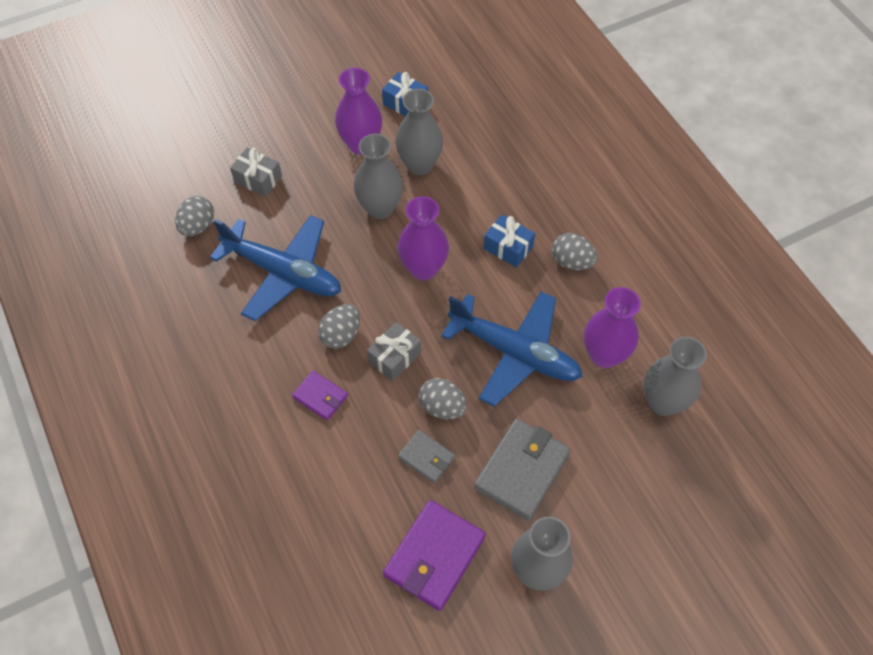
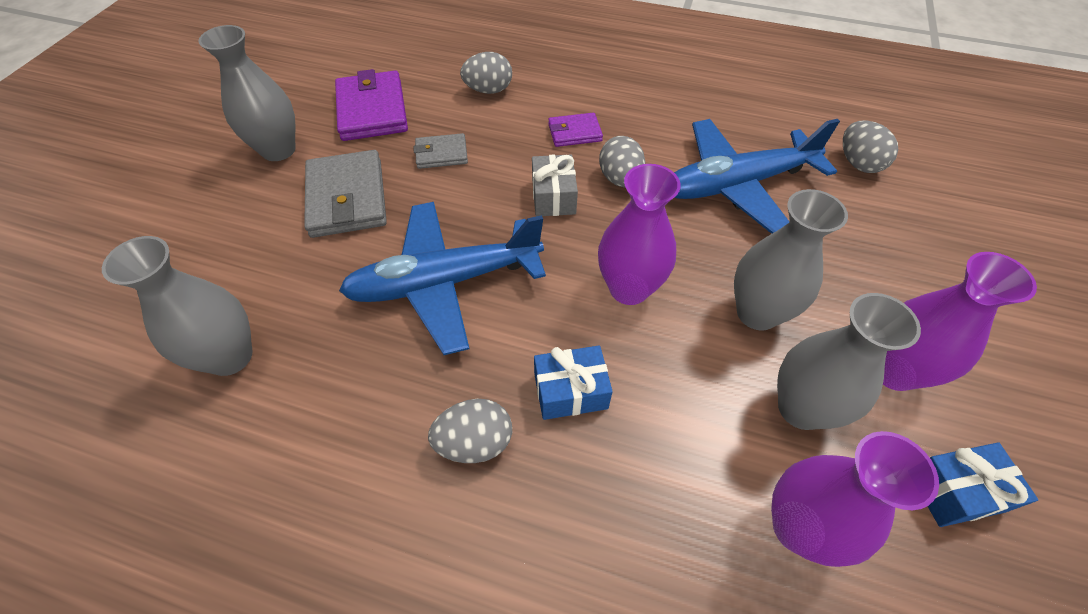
camera: 135 degrees right, 5 degrees down
grey gift [230,148,282,197] -> none
grey egg [419,378,467,419] -> grey egg moved to [460,52,512,94]
purple vase [584,287,641,368] -> purple vase moved to [771,431,939,567]

